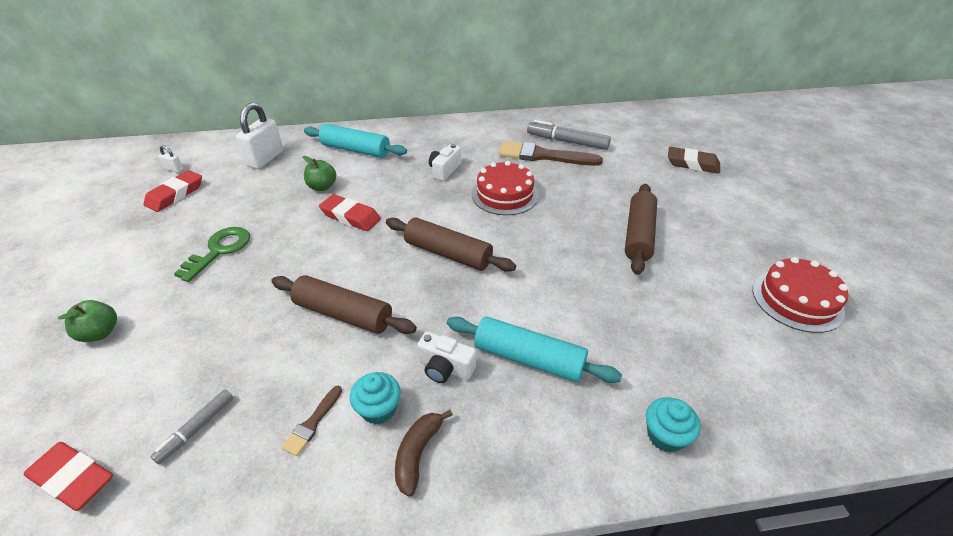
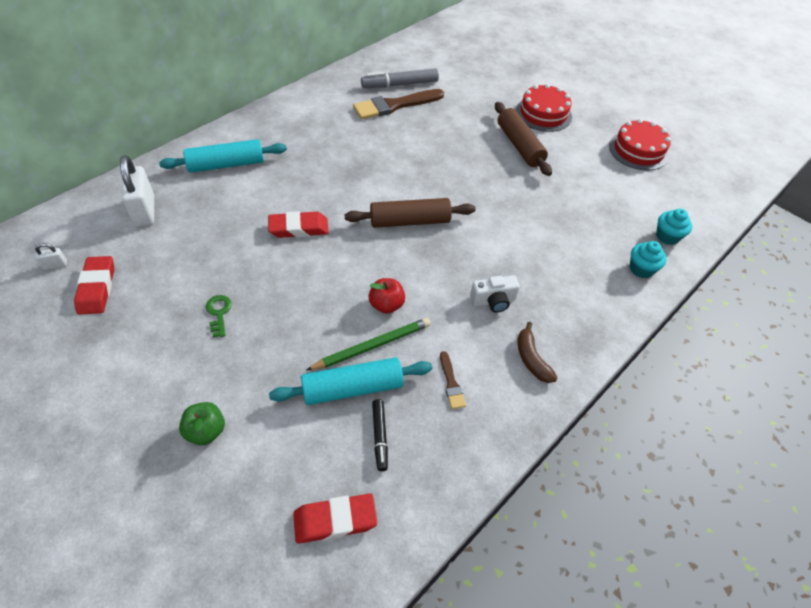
camera: 40 degrees left, 10 degrees up
grey marker [151,389,233,464] -> black marker [372,399,388,471]
green key [174,227,250,282] -> green key [206,295,232,337], size x0.61
brown rolling pin [271,275,417,334] -> red apple [369,278,405,314]
green apple [303,156,336,191] -> none
turquoise cupcake [350,372,401,425] -> turquoise cupcake moved to [656,209,692,245]
white camera [429,144,461,181] -> none
turquoise rolling pin [447,316,622,383] -> turquoise rolling pin moved to [269,357,432,405]
red cake [472,161,538,215] -> red cake moved to [516,84,572,132]
brown eraser [668,147,720,174] -> none
none -> green pencil [306,318,431,371]

